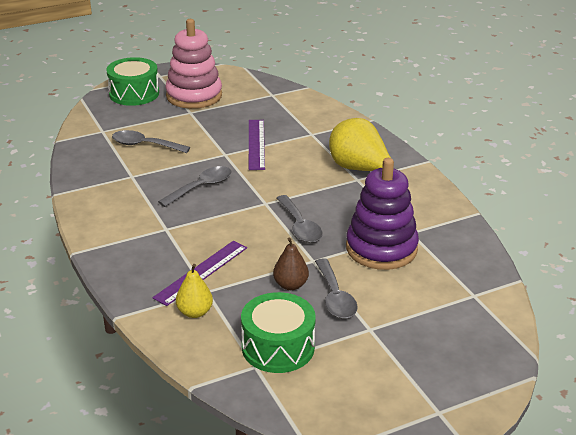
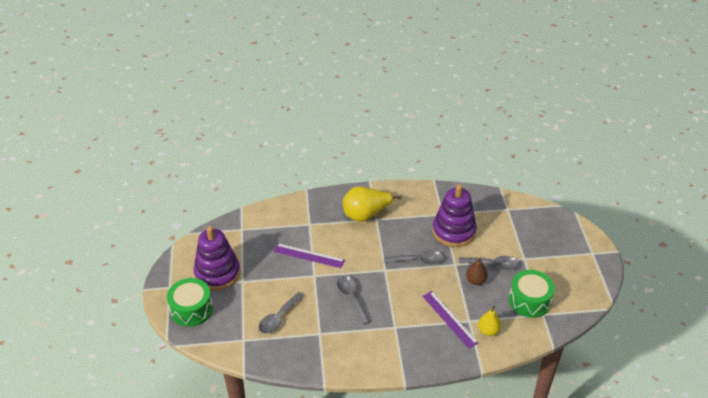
camera: 70 degrees left, 10 degrees up
pink stacking toy [166,19,222,109] -> purple stacking toy [194,226,240,291]

